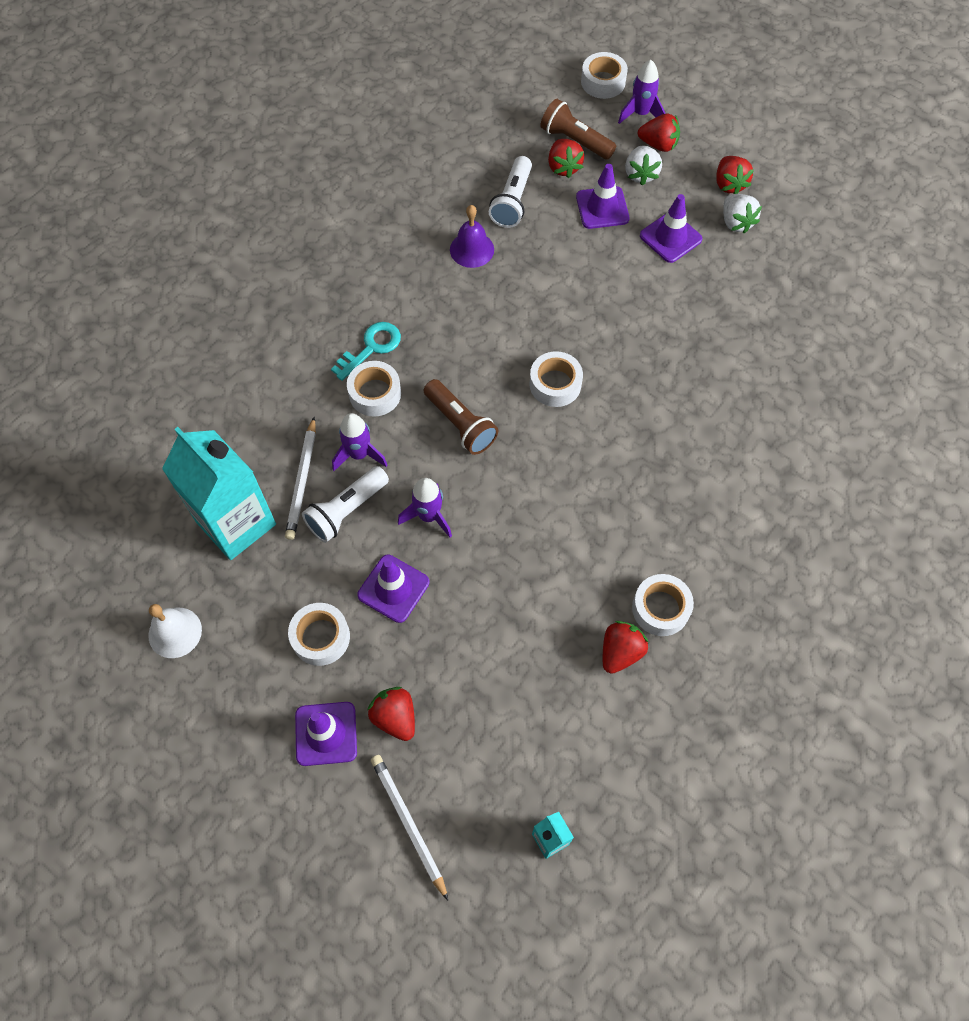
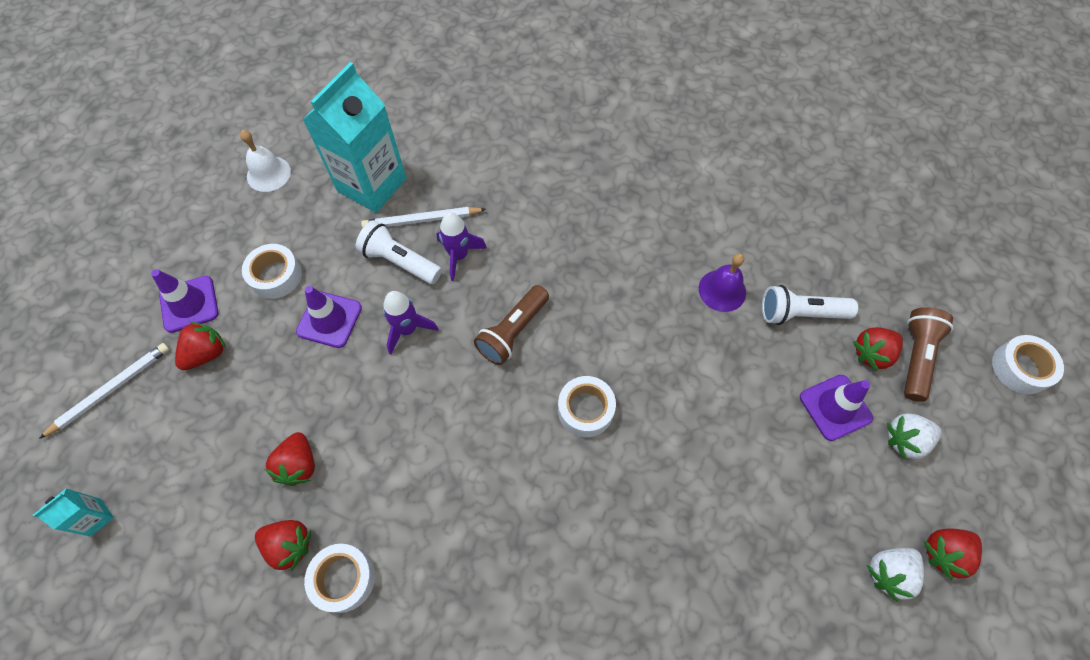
camera: 75 degrees right, 0 degrees up
turquoise key [331,322,401,381] -> none
white tape [347,361,401,417] -> none
purple rocket [618,60,665,124] -> none
red strawberry [638,114,680,152] -> red strawberry moved to [265,432,315,486]
purple traffic cone [640,194,702,263] -> none

